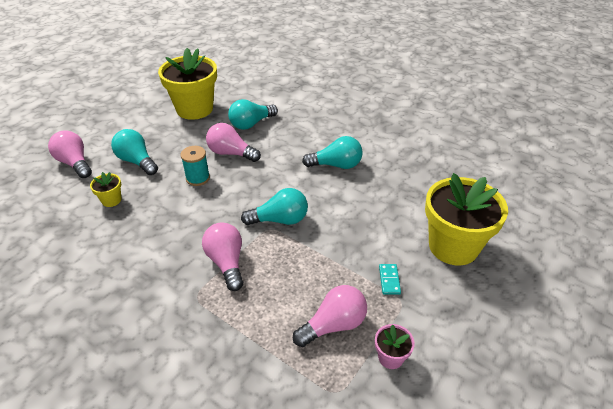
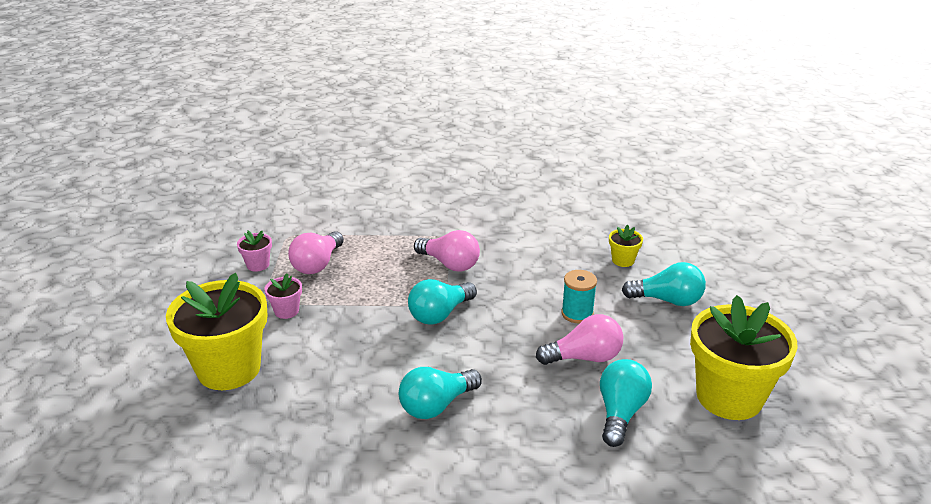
camera: 145 degrees right, 10 degrees down
pink light bulb [48,130,92,178] -> none
turquoise domino [379,264,401,295] -> pink flower pot [264,274,302,319]

